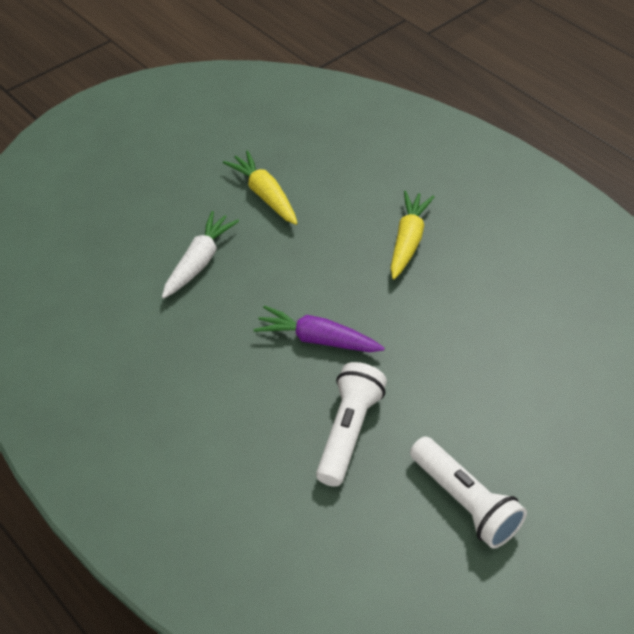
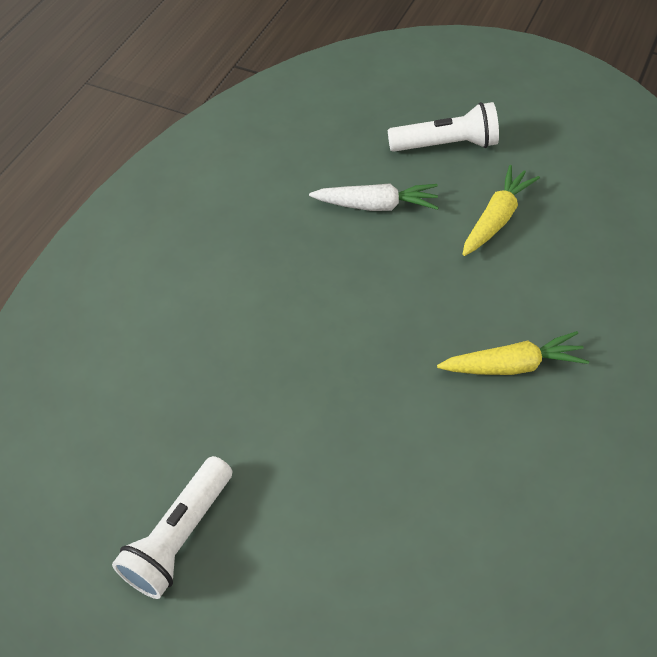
camera: 70 degrees right, 5 degrees up
purple carrot [254,305,385,352] -> none
white flashlight [316,362,387,487] -> white flashlight moved to [388,102,499,152]

